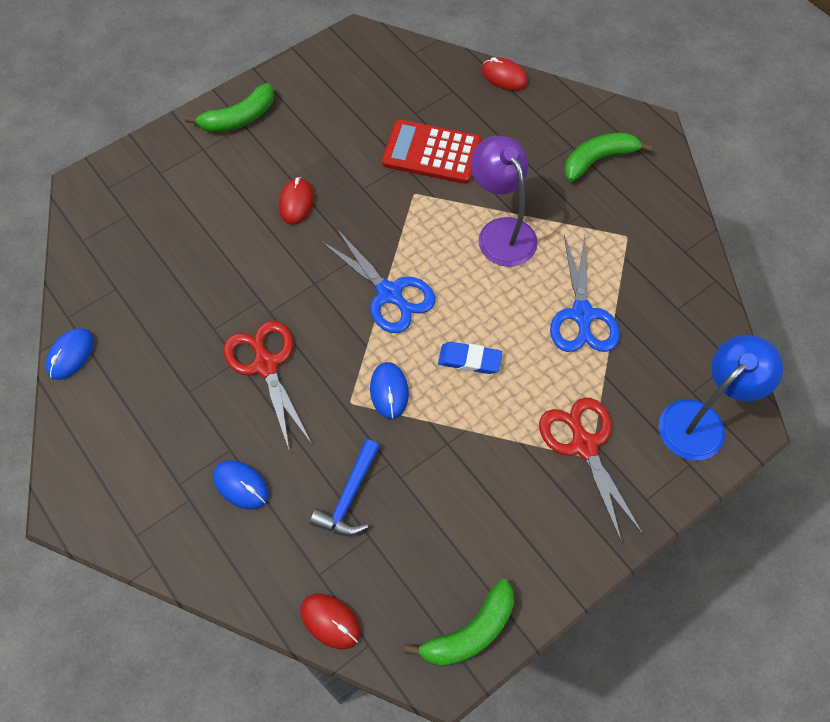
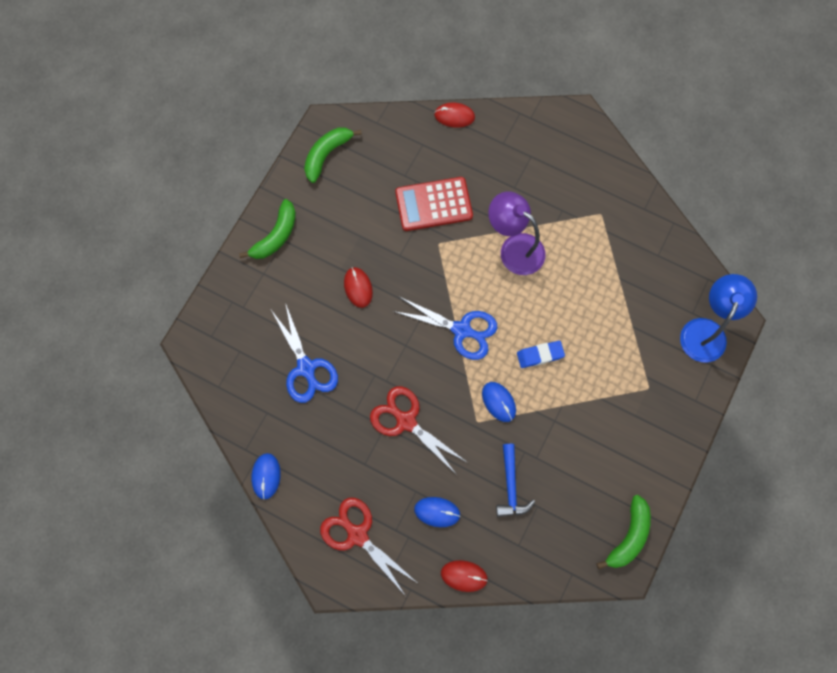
camera: 25 degrees left, 10 degrees up
red mouse [300,594,361,649] -> red mouse moved to [441,560,488,592]
red scissors [539,398,643,543] -> red scissors moved to [320,498,416,595]
blue scissors [550,235,620,352] -> blue scissors moved to [271,303,338,403]
green banana [564,133,653,182] -> green banana moved to [304,127,362,183]

